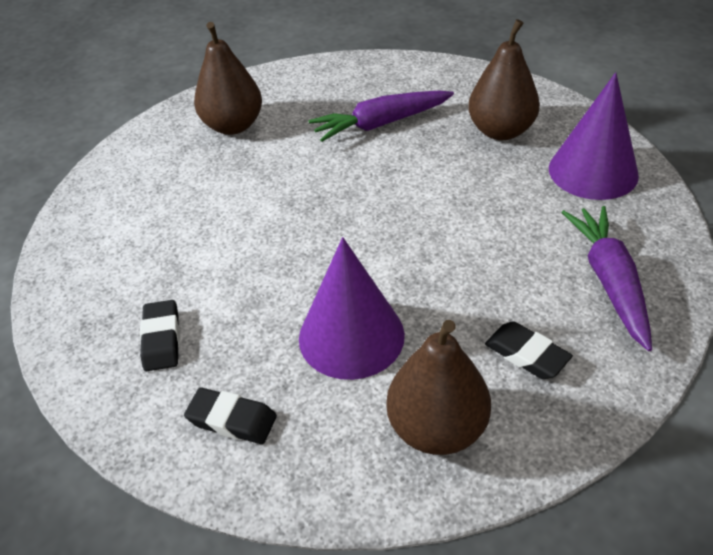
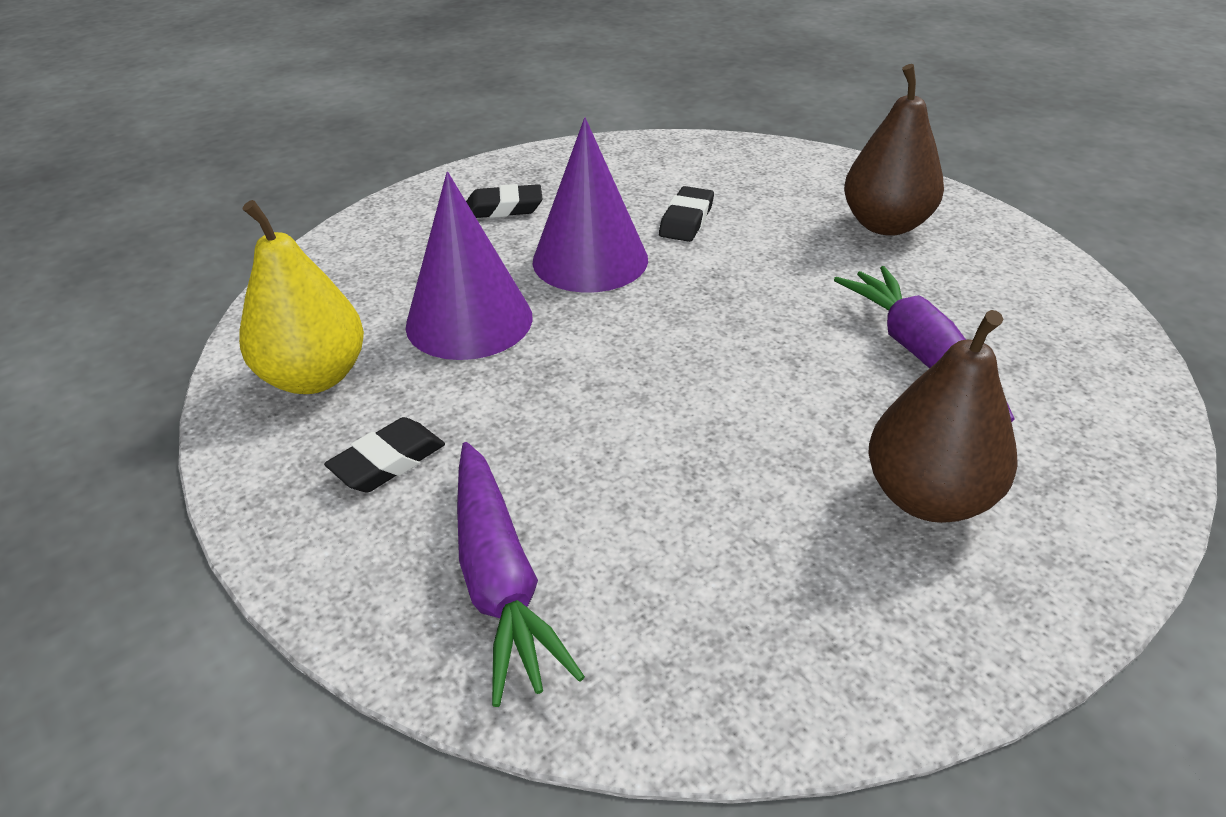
camera: 90 degrees right, 5 degrees down
black eraser [184,388,277,444] -> black eraser moved to [659,186,714,242]
brown pear [386,320,491,455] -> yellow pear [239,200,364,394]
purple cone [549,72,639,200] -> purple cone moved to [532,118,648,293]
purple carrot [561,206,652,351] -> purple carrot turned 75 degrees clockwise [457,442,585,707]

